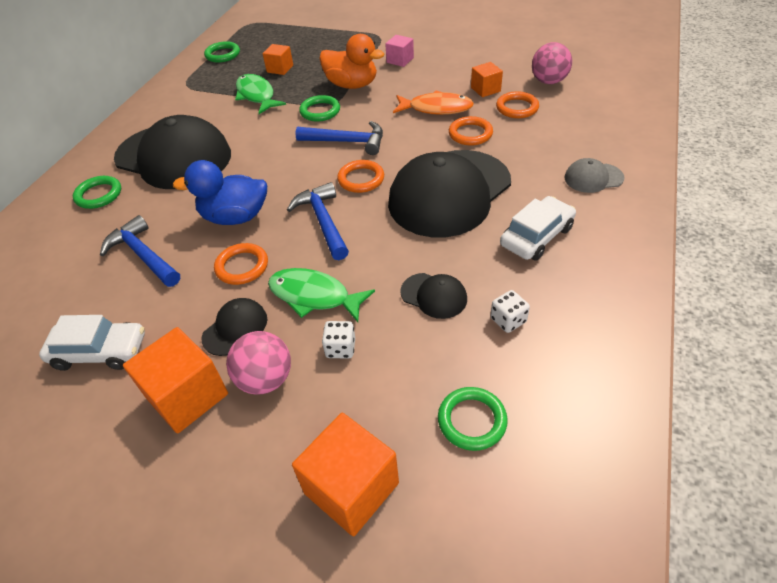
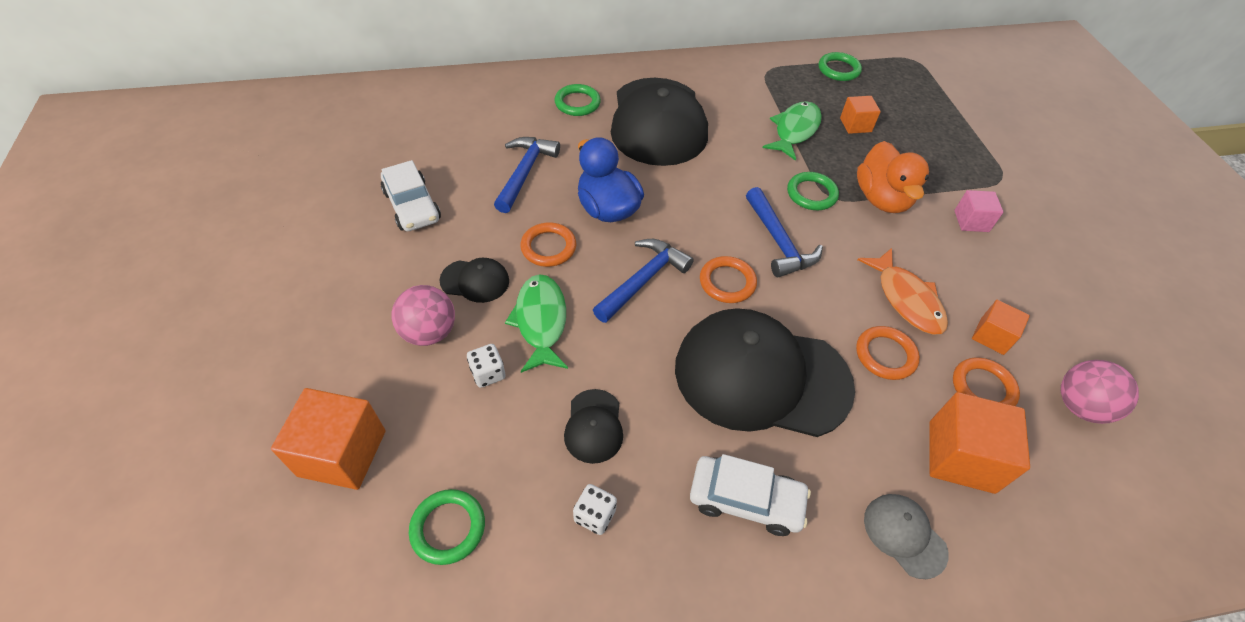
camera: 55 degrees right, 5 degrees up
orange cube [123,327,228,433] -> orange cube moved to [930,392,1030,494]

